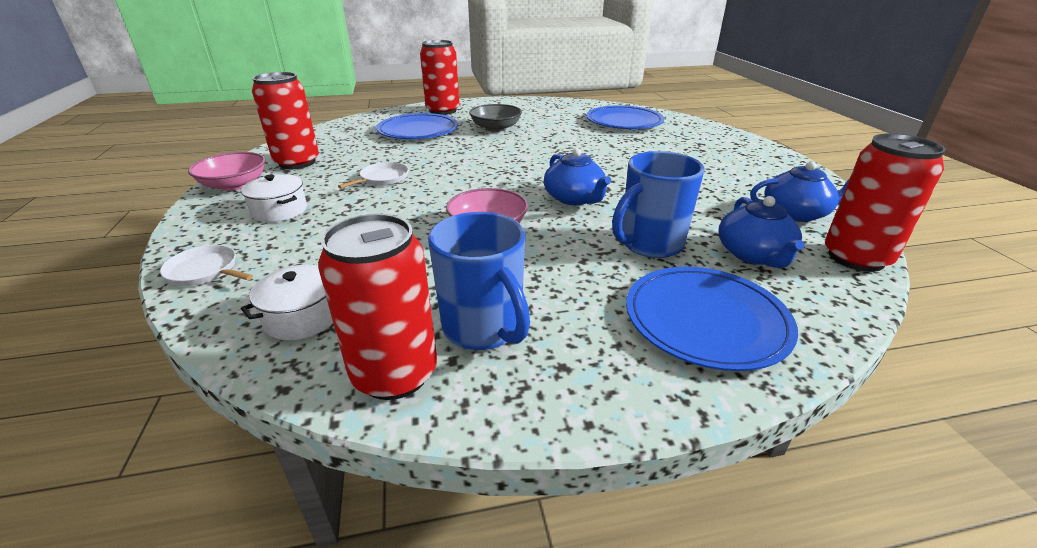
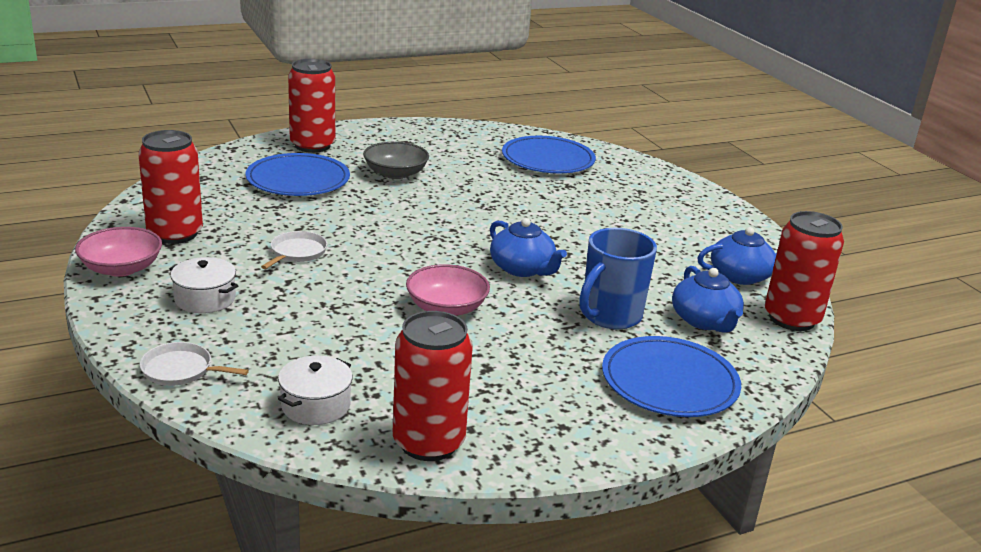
camera: 15 degrees left, 5 degrees down
blue mug [428,212,530,350] -> none

